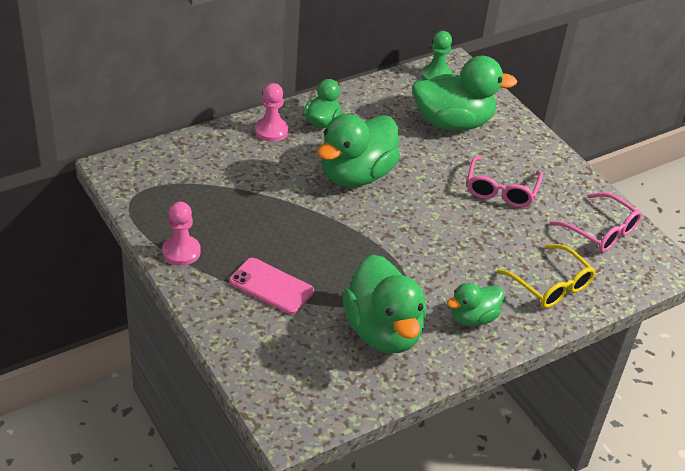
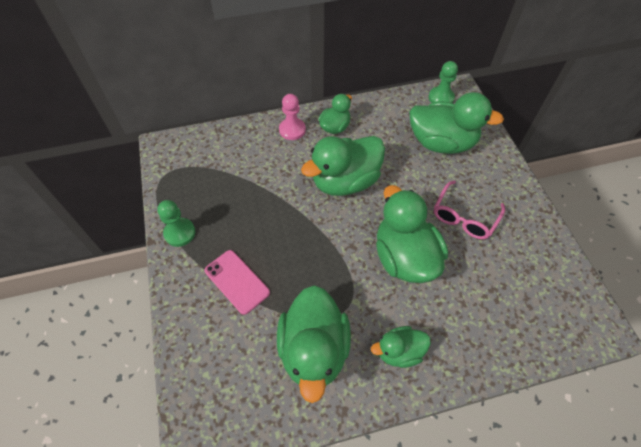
camera: 20 degrees right, 15 degrees up
pink pawn [162,202,201,266] -> green pawn [157,200,196,247]
yellow glasses [497,244,596,308] -> none
pink glasses [550,192,642,253] -> none
none -> green duck [376,185,448,283]

